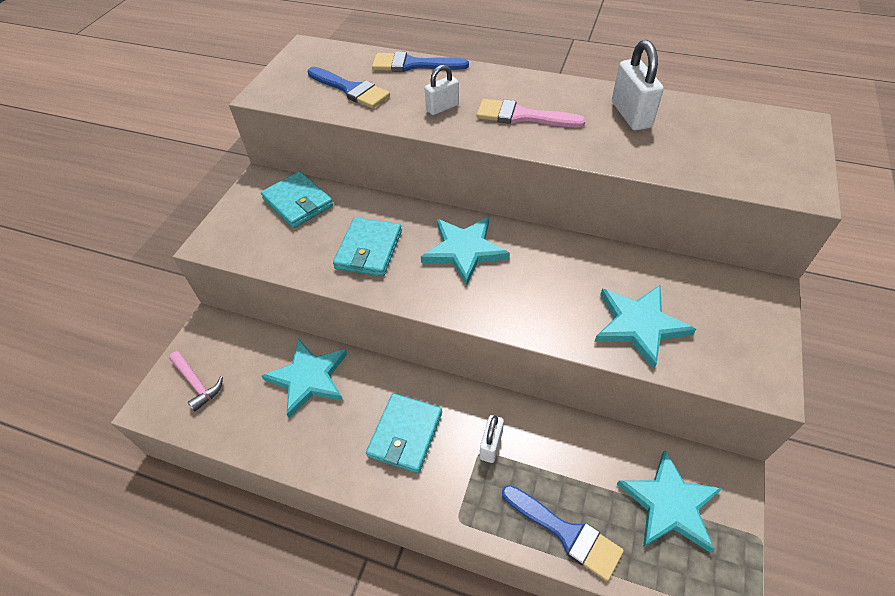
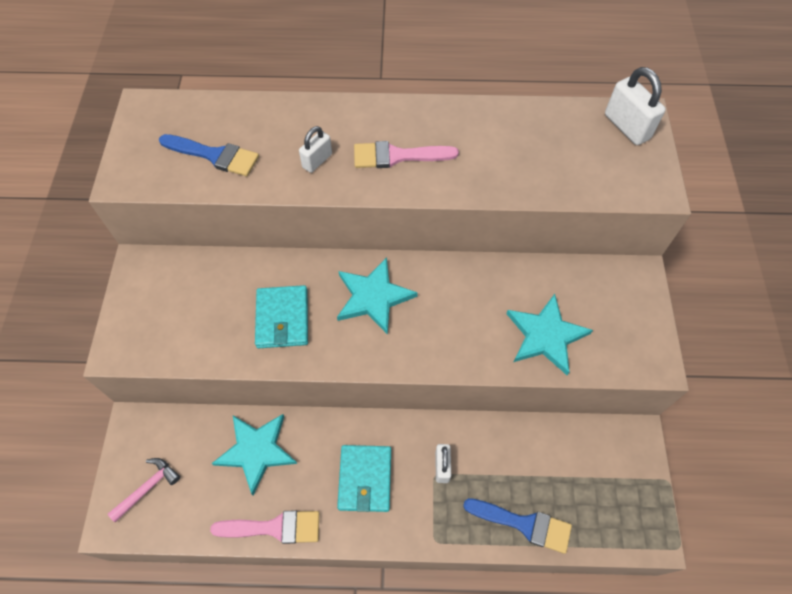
camera: 20 degrees left, 10 degrees up
pink hammer [169,351,223,411] -> pink hammer turned 75 degrees counterclockwise [108,458,180,522]
turquoise wallet [261,171,333,228] -> none
blue brush [372,52,469,72] -> none
white padlock [612,40,664,130] -> white padlock moved to [605,67,666,145]
turquoise star [617,450,722,553] -> none
none -> pink brush [210,510,319,544]

